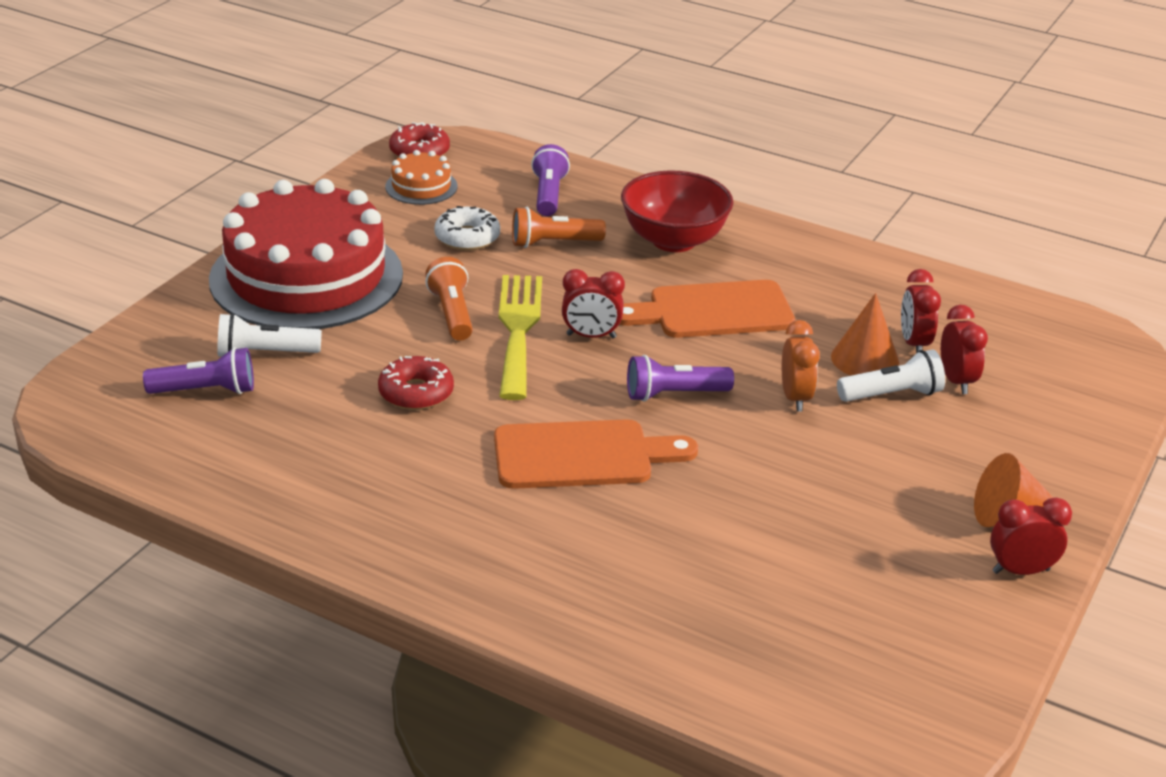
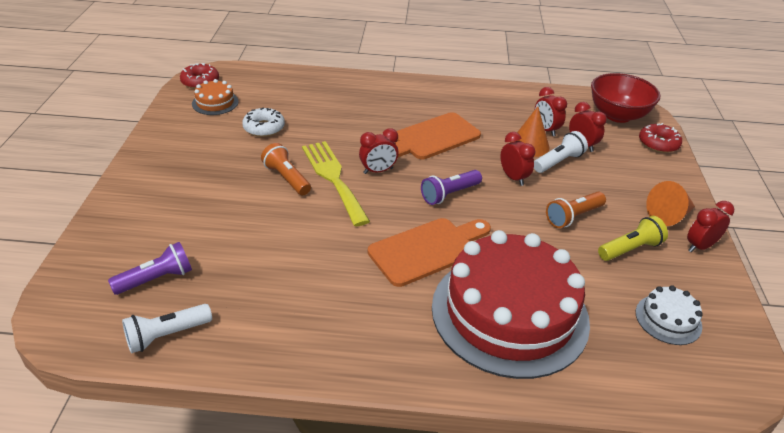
camera: 25 degrees left, 5 degrees up
red cake [209,179,403,329] -> red cake moved to [432,230,590,379]
white flashlight [217,313,322,356] -> white flashlight moved to [122,304,212,353]
red donut [378,356,454,410] -> red donut moved to [639,123,682,153]
orange flashlight [512,207,606,248] -> orange flashlight moved to [546,192,606,228]
purple flashlight [531,144,570,216] -> none
red bowl [621,170,734,252] -> red bowl moved to [591,73,661,123]
orange clock [782,320,820,412] -> red clock [501,132,536,186]
none -> yellow flashlight [598,216,668,261]
none -> white cake [636,286,703,345]

